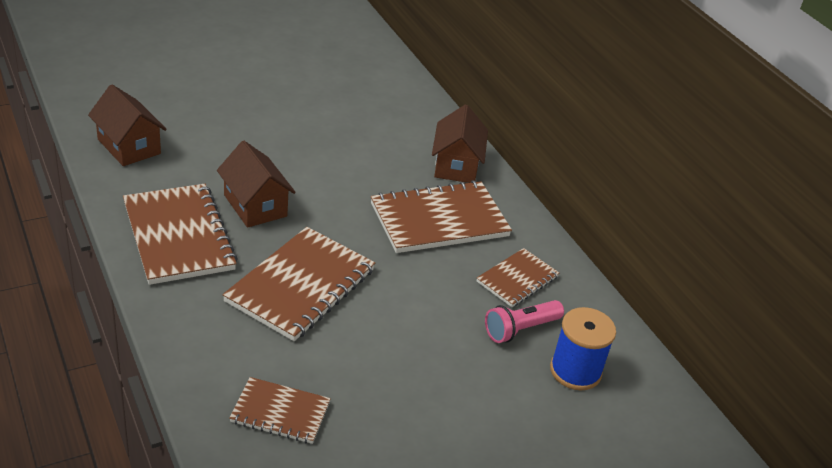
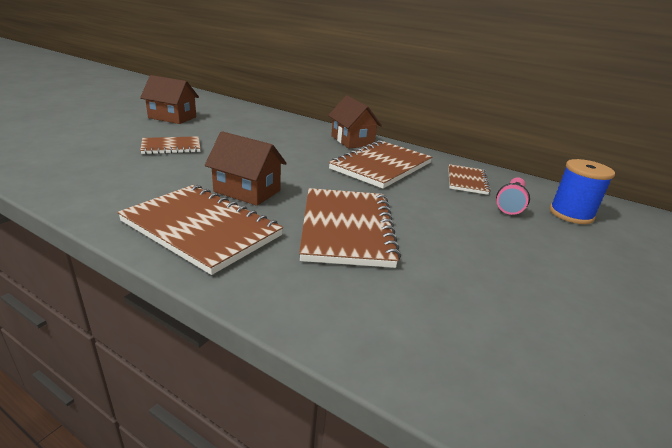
camera: 30 degrees left, 10 degrees down
brown house [88,84,167,166] -> brown house moved to [140,75,199,124]
brown notebook [229,377,331,444] -> brown notebook moved to [140,136,201,154]

